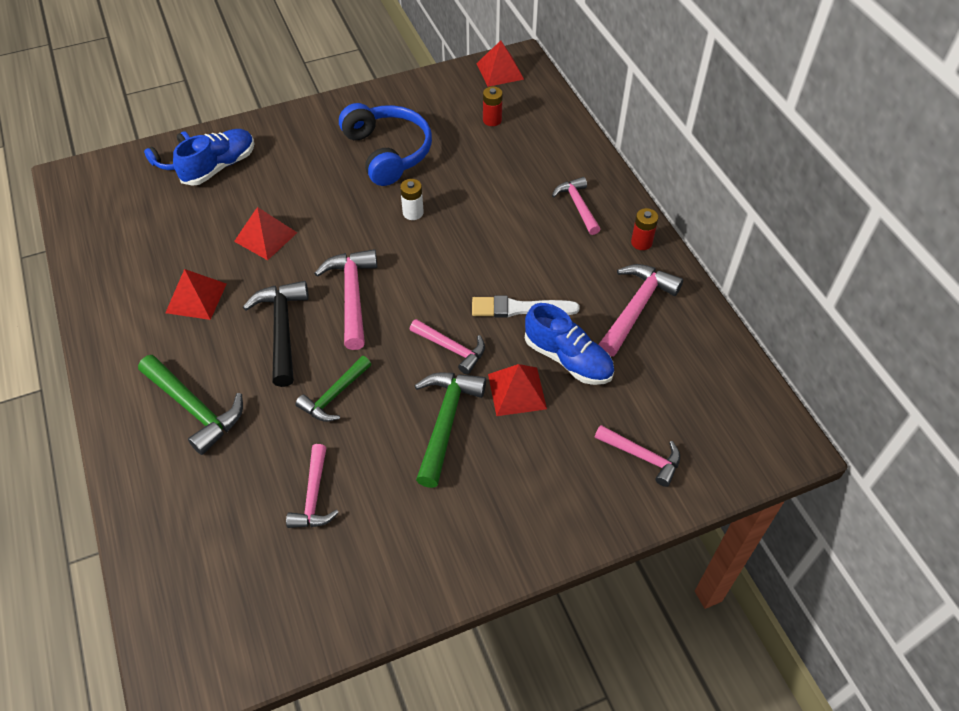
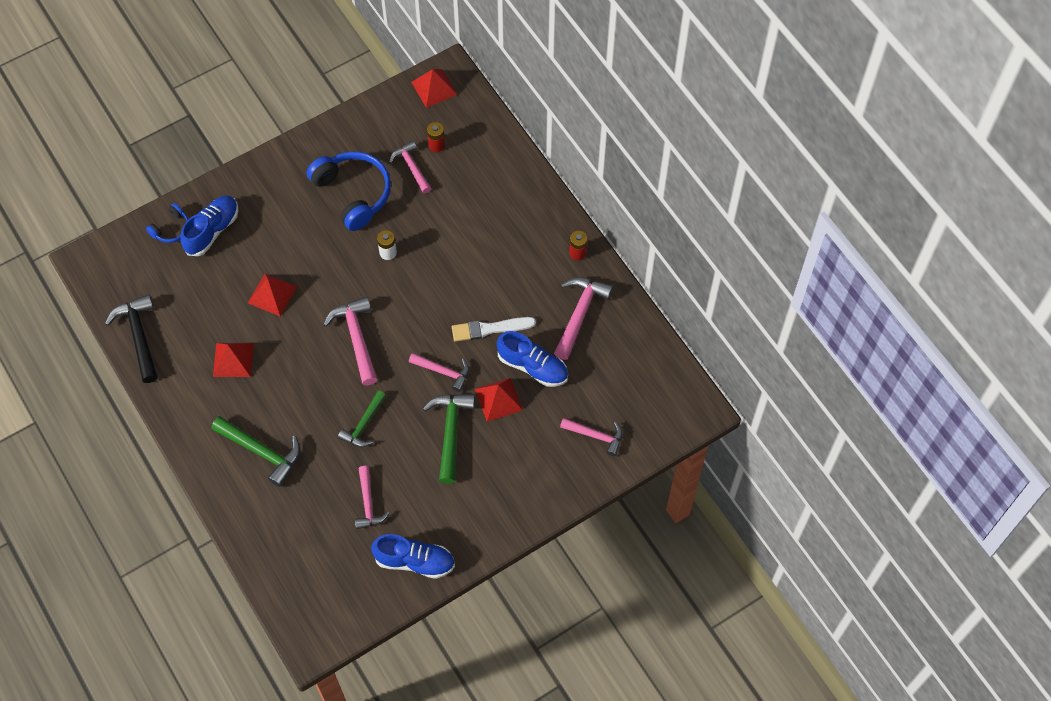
camera: 10 degrees left, 10 degrees up
black hammer [243,281,309,387] -> black hammer moved to [105,294,158,383]
pink hammer [552,177,600,235] -> pink hammer moved to [389,141,431,193]
none -> blue shoe [371,534,455,579]

